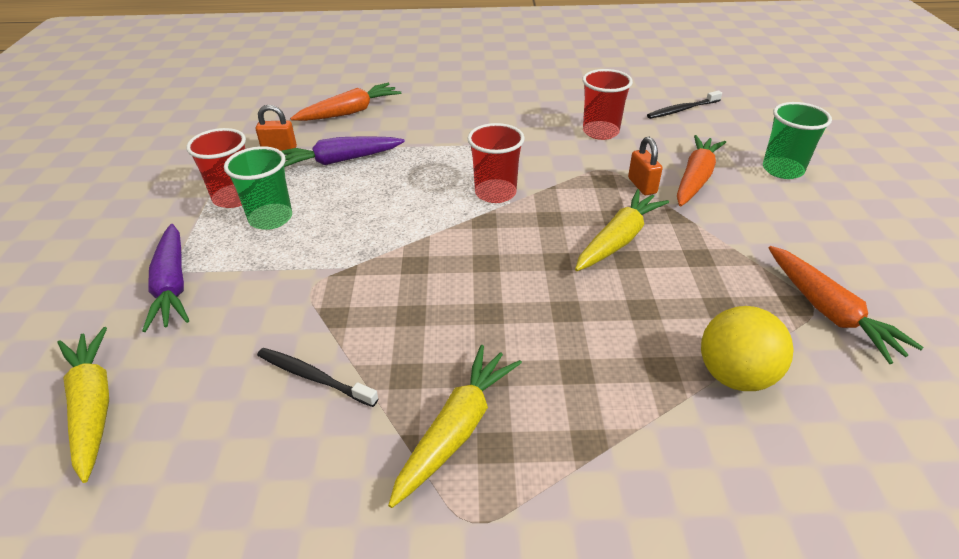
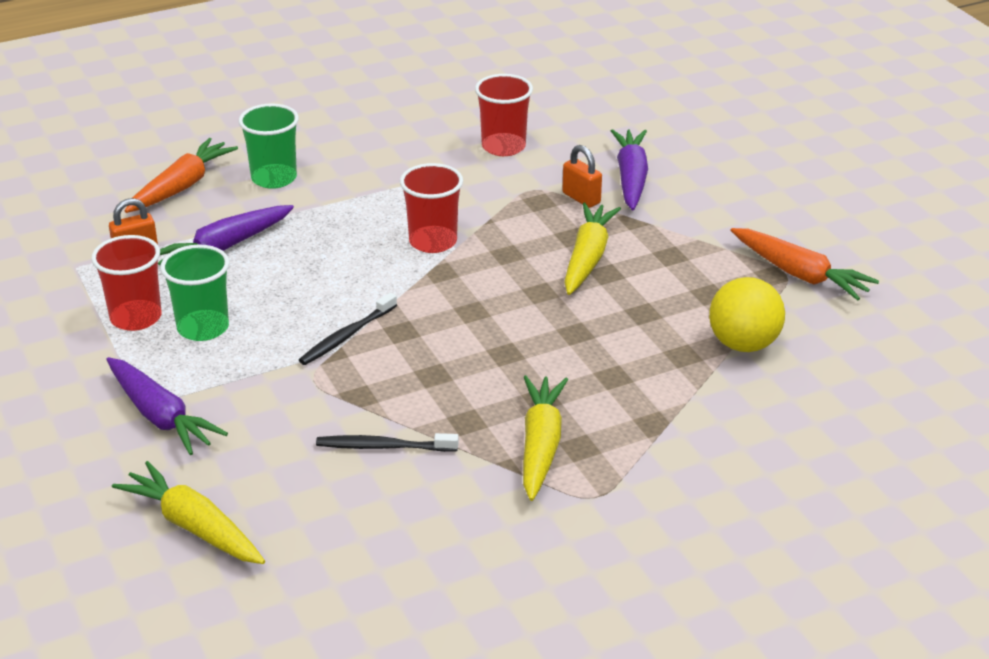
camera: 25 degrees left, 5 degrees down
black toothbrush [647,90,722,119] -> black toothbrush moved to [299,293,397,365]
orange carrot [677,135,726,206] -> purple carrot [611,129,648,210]
green cup [763,102,832,179] -> green cup moved to [239,103,299,189]

